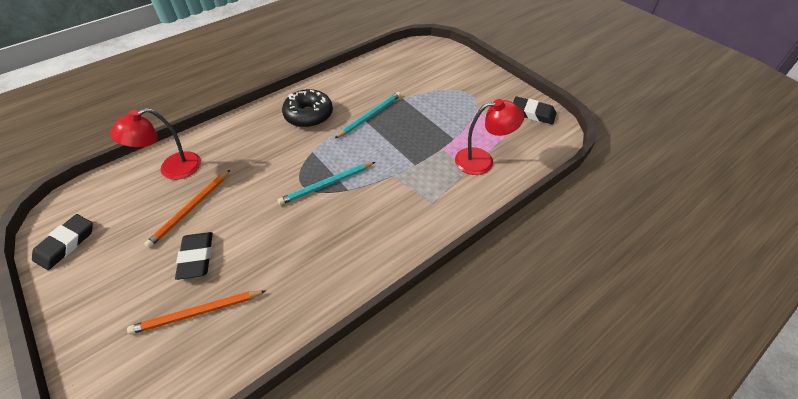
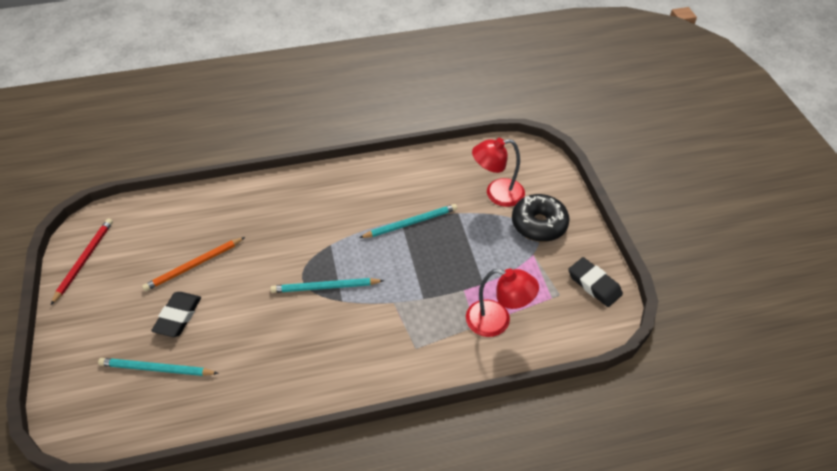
camera: 25 degrees right, 0 degrees up
black eraser [32,214,93,270] -> red pencil [51,218,113,305]
red lamp [110,108,201,180] -> red lamp moved to [472,138,525,207]
orange pencil [127,290,266,335] -> turquoise pencil [98,358,219,376]
black donut [282,89,333,128] -> black donut moved to [512,194,570,242]

